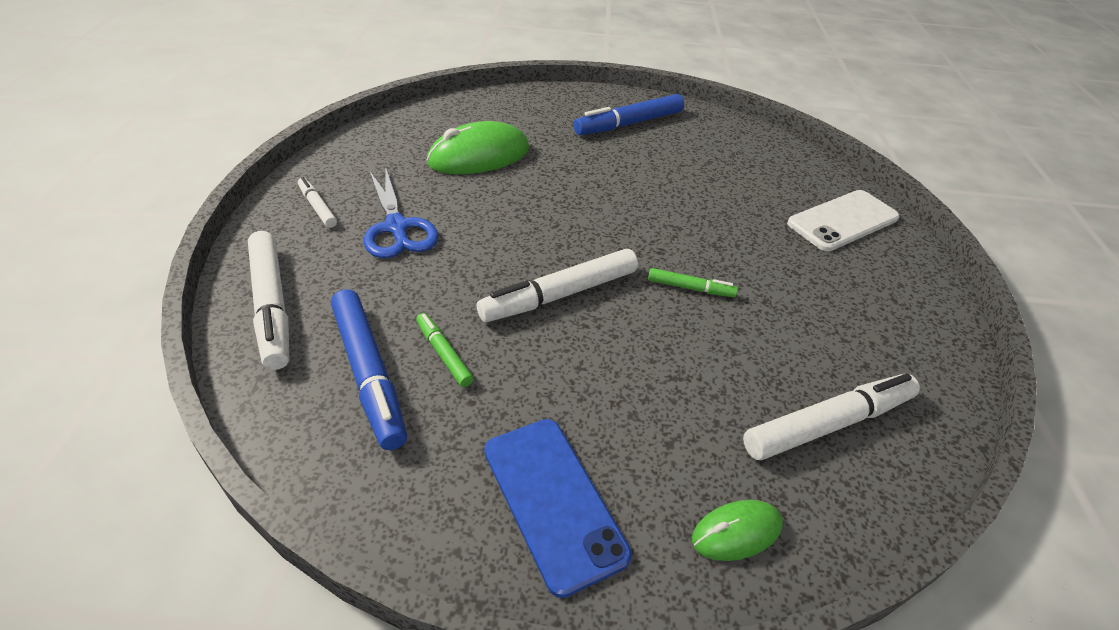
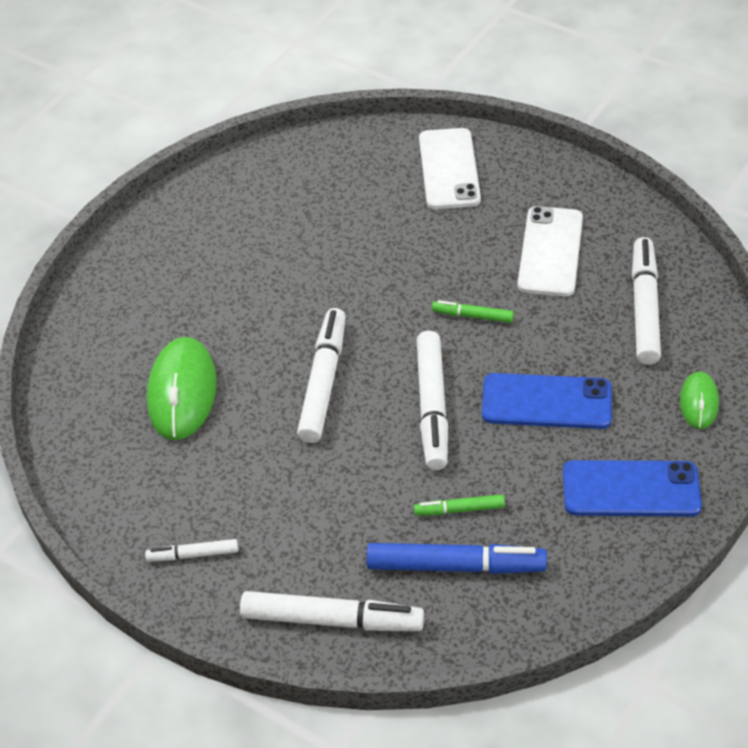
camera: 55 degrees left, 5 degrees up
blue scissors [364,166,439,258] -> none
blue marker [574,94,684,135] -> none
green marker [648,268,738,297] -> green marker turned 120 degrees counterclockwise [432,300,514,323]
none -> white marker [297,308,346,443]
none -> blue phone [482,373,612,429]
none -> white phone [517,206,583,296]

